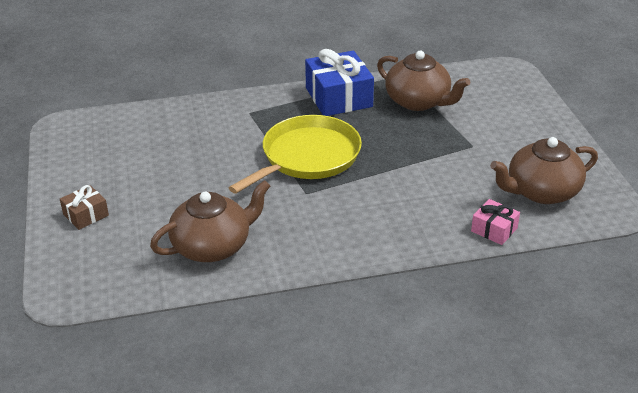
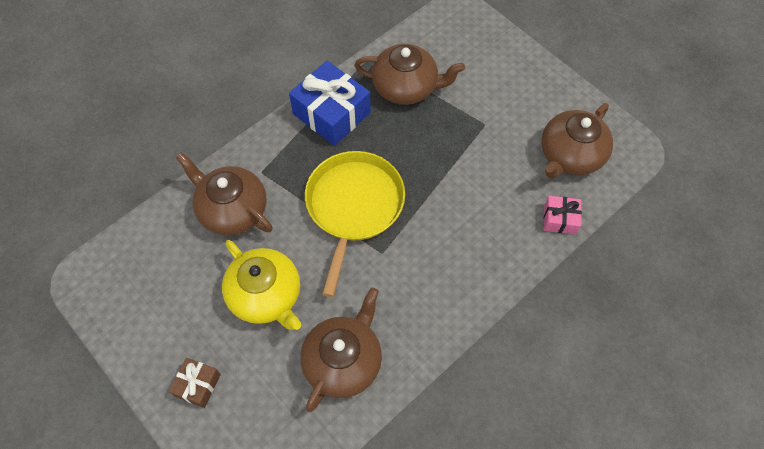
camera: 30 degrees left, 25 degrees up
none -> brown teapot [175,152,273,236]
none -> yellow teapot [222,240,301,330]

